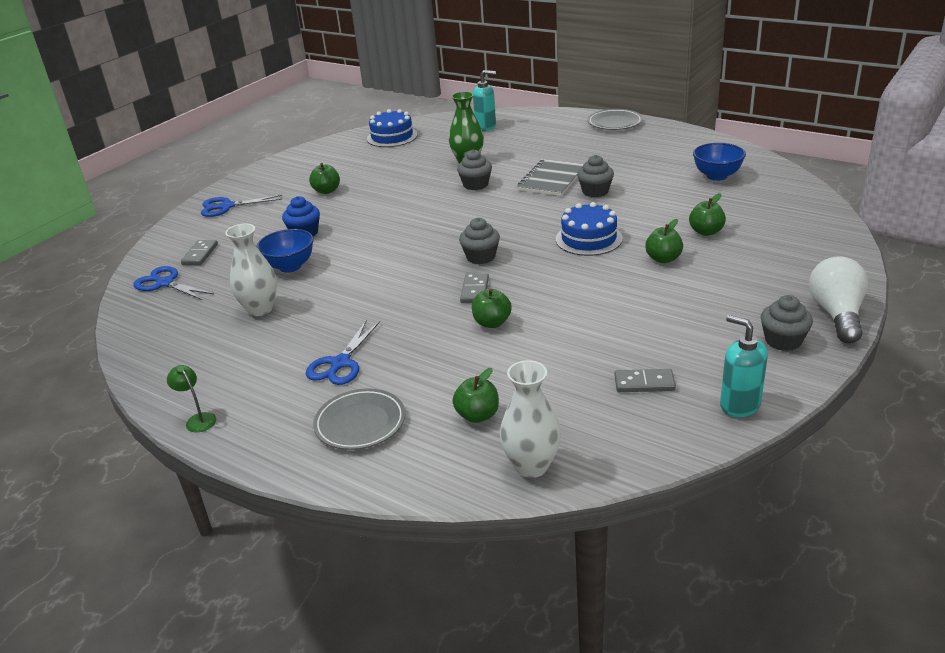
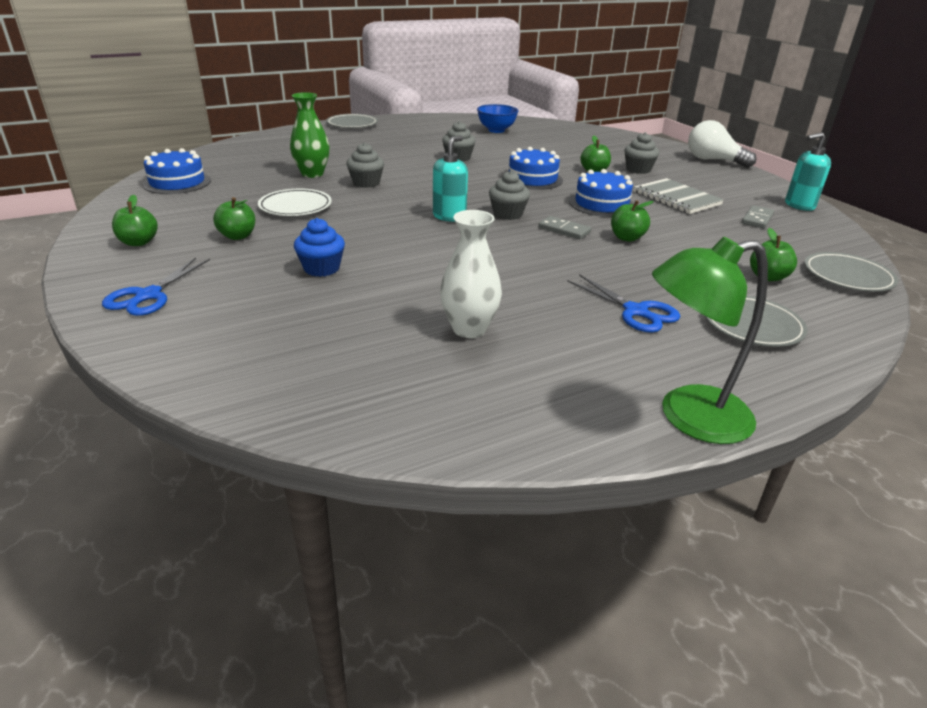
camera: 65 degrees left, 0 degrees up
blue scissors [133,266,214,300] -> none
green lamp [167,365,216,432] -> green lamp [652,237,768,444], size x2.26
grey domino [181,240,218,265] -> none
blue bowl [256,229,313,273] -> none
turquoise soap dispenser [473,70,496,131] -> turquoise soap dispenser moved to [433,136,468,222]
white vase [500,360,561,478] -> grey plate [804,252,898,292]
grey notebook [517,159,583,196] -> grey notebook moved to [634,178,724,214]
green apple [689,193,726,236] -> green apple moved to [112,194,158,246]
grey cupcake [761,295,813,351] -> grey cupcake moved to [624,132,659,174]
none -> white plate [258,189,332,216]
none -> blue cake [569,169,634,217]

